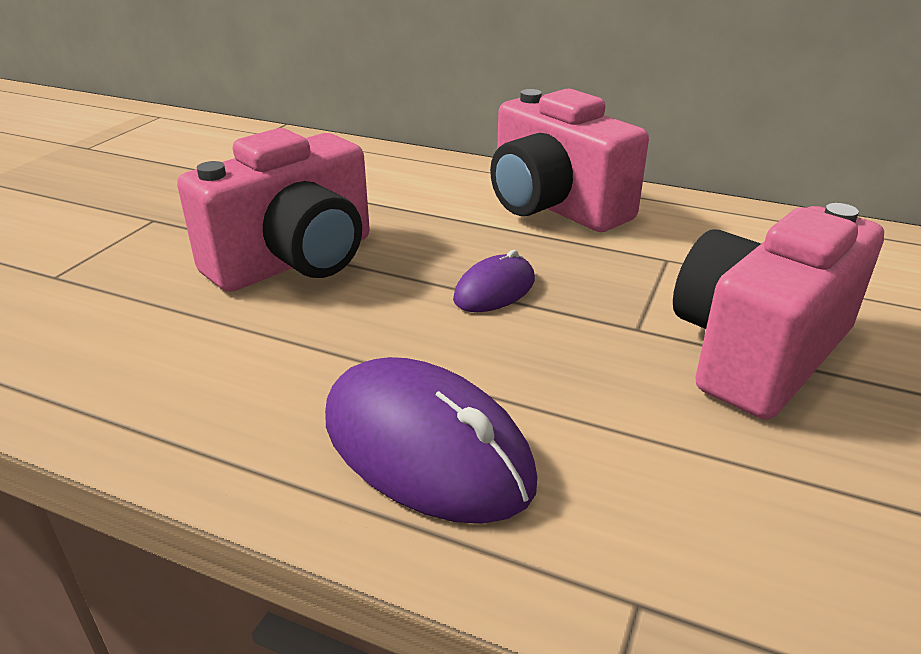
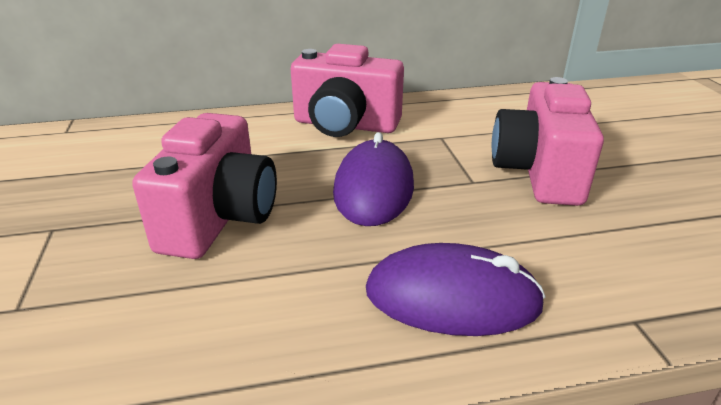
camera: 35 degrees left, 0 degrees up
purple mouse [453,250,535,312] -> purple mouse [333,132,414,226], size x1.85

